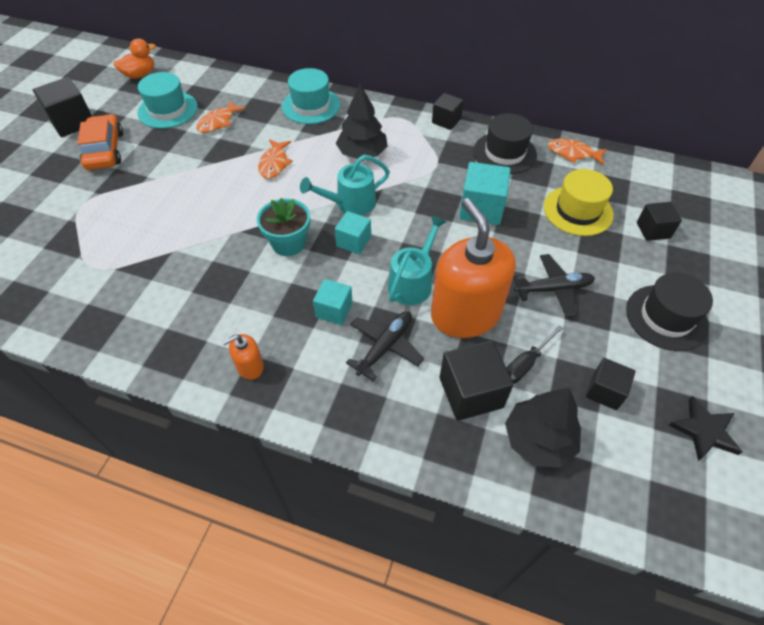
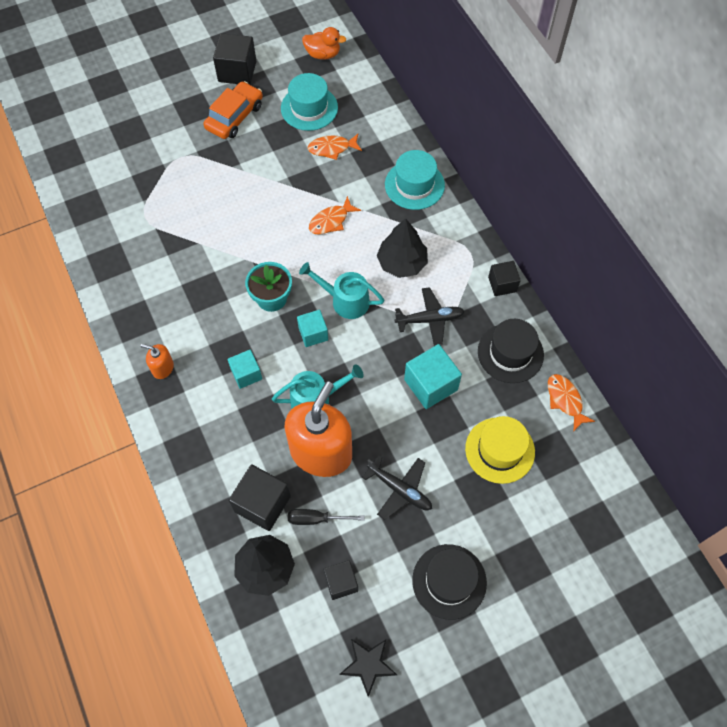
camera: 45 degrees right, 10 degrees up
black plane [346,311,424,381] -> black plane moved to [395,287,465,346]
black cube [637,202,682,241] -> none

